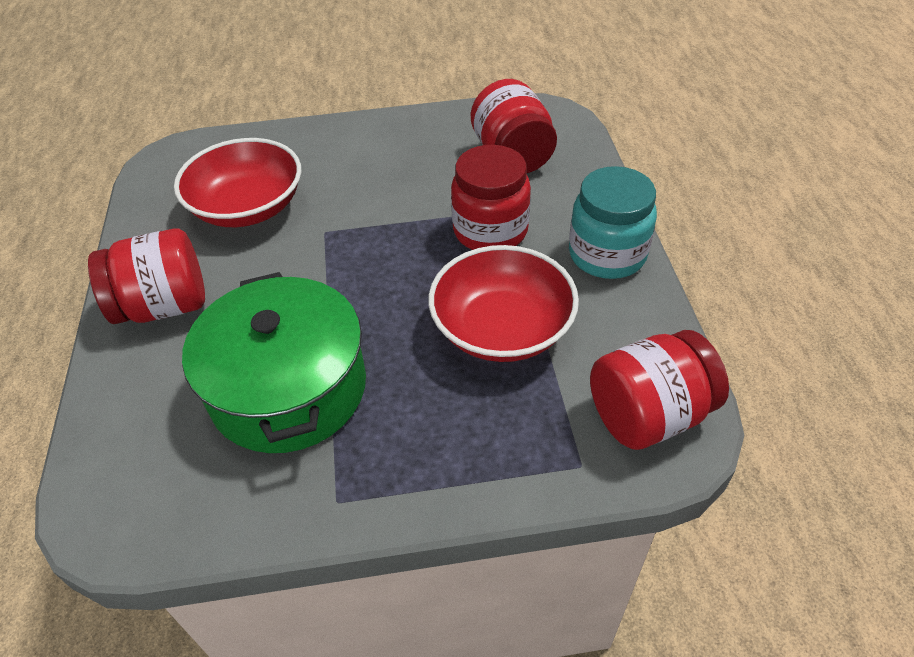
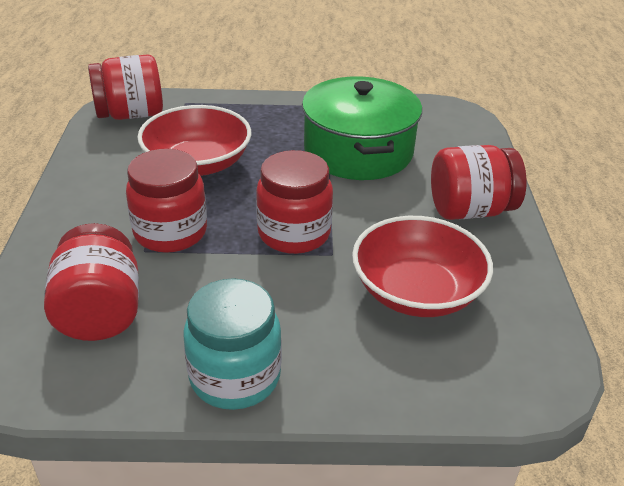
camera: 175 degrees left, 10 degrees down
turquoise jar [569,166,657,279] -> turquoise jar moved to [183,278,282,410]
none -> red jar [256,150,333,254]

